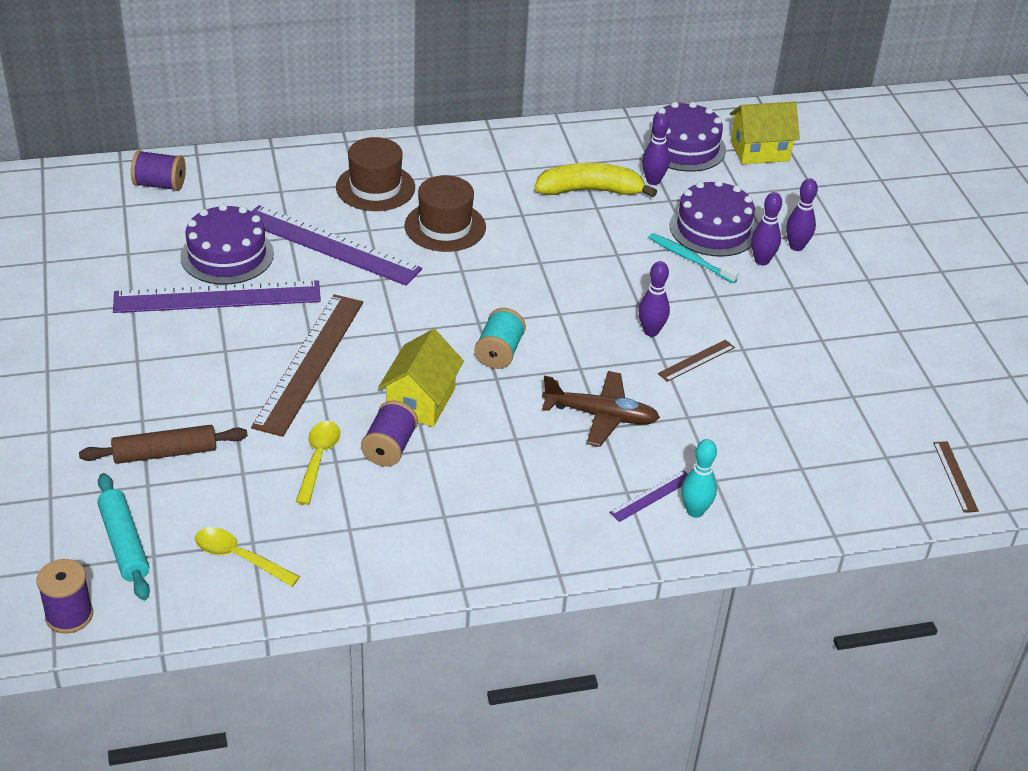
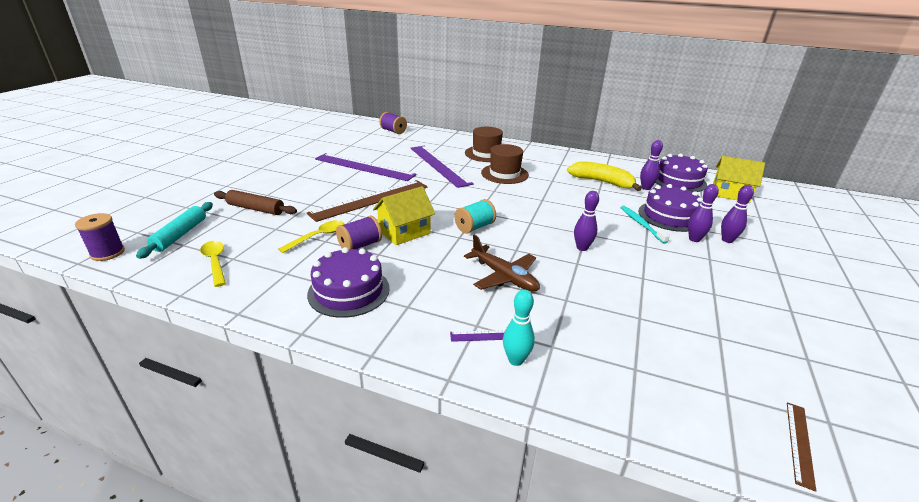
camera: 35 degrees right, 10 degrees down
purple cake [180,204,274,285] -> purple cake moved to [307,247,390,318]
brown ruler [658,340,735,382] -> none

